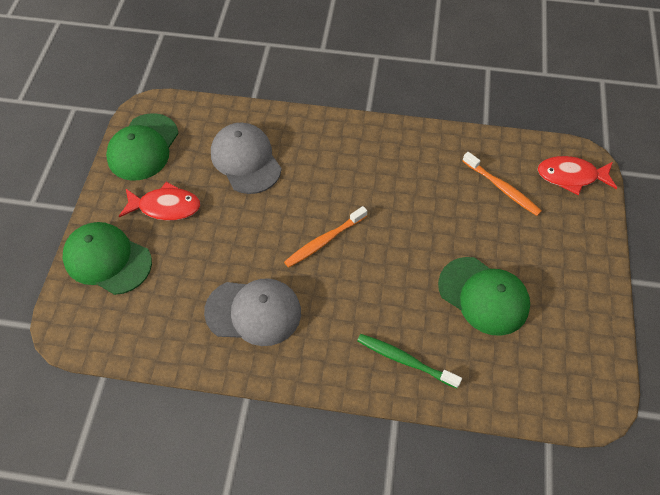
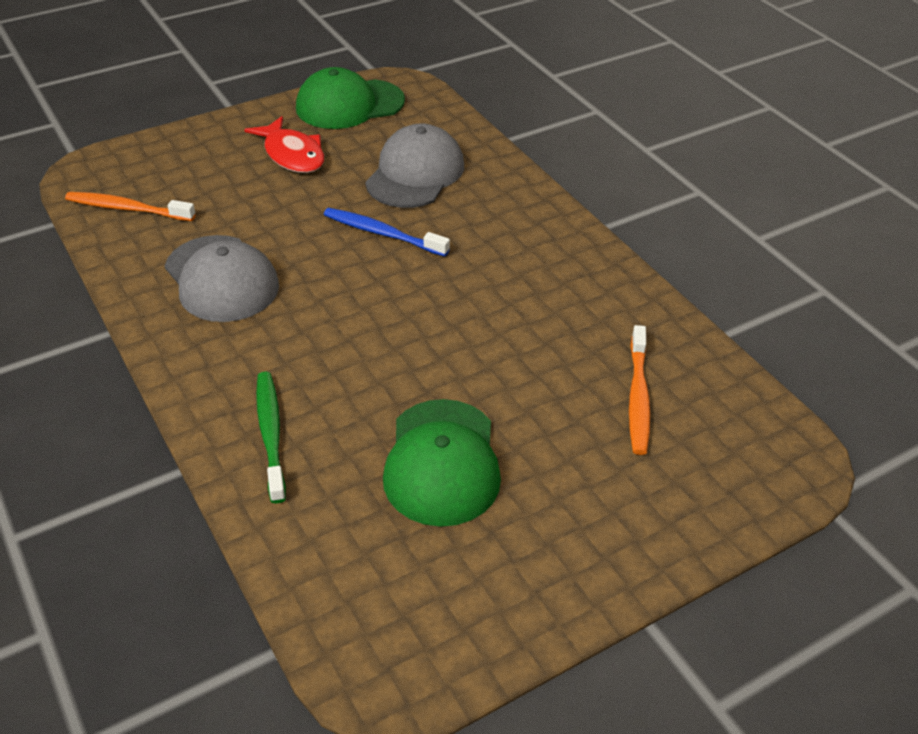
camera: 50 degrees right, 15 degrees down
green cap [63,222,152,295] -> none
orange toothbrush [284,206,367,268] -> orange toothbrush moved to [65,192,196,221]
red fish [538,156,617,195] -> none
none -> blue toothbrush [324,208,450,256]

